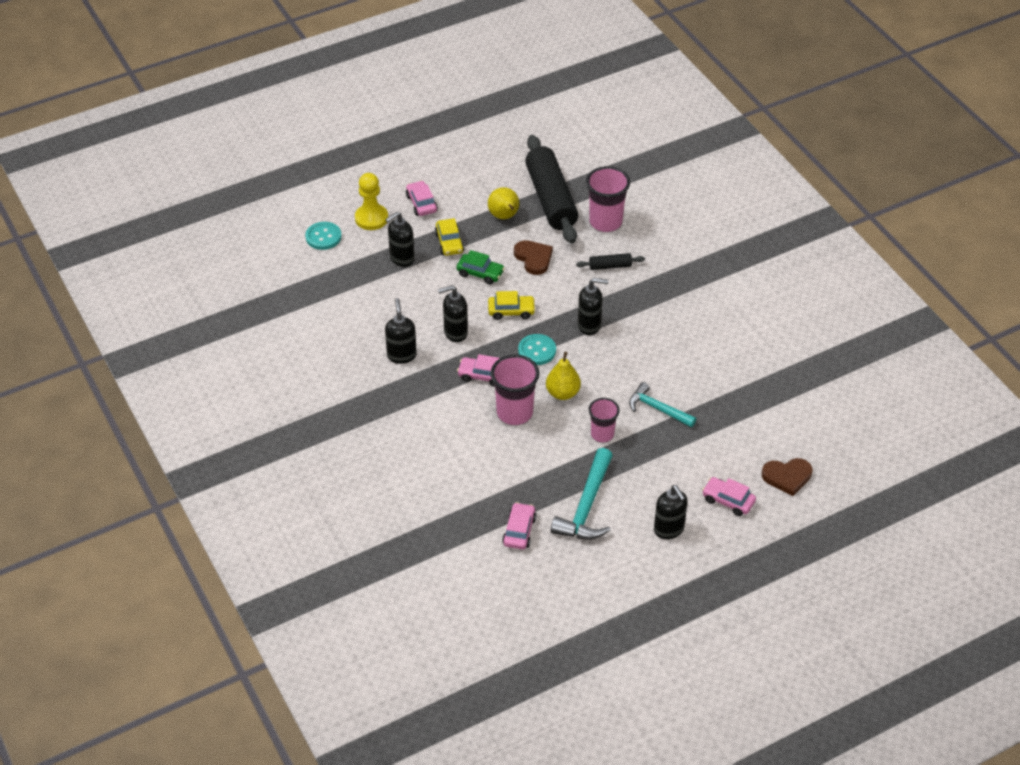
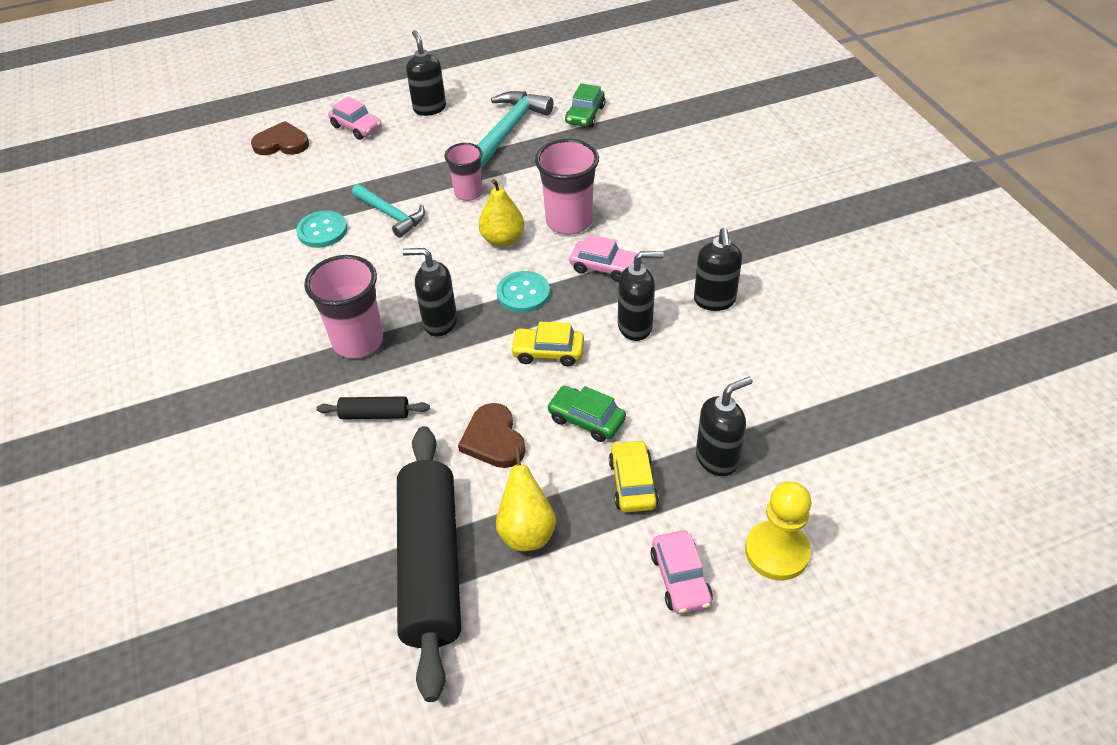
camera: 170 degrees left, 0 degrees up
turquoise button [305,222,342,250] -> turquoise button moved to [296,211,347,248]
pink car [502,502,537,549] -> green car [565,83,605,127]
pink cup [586,166,630,232] -> pink cup moved to [304,255,383,359]

